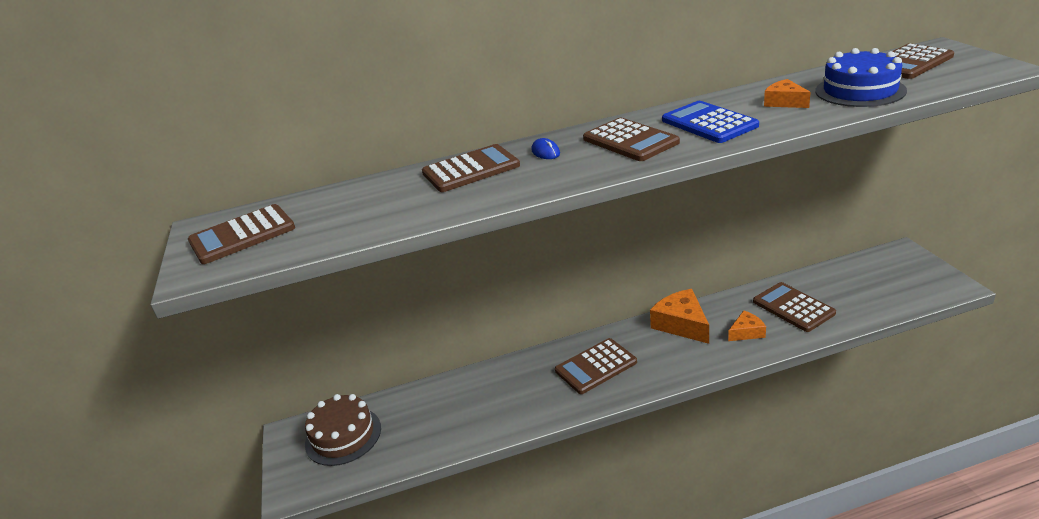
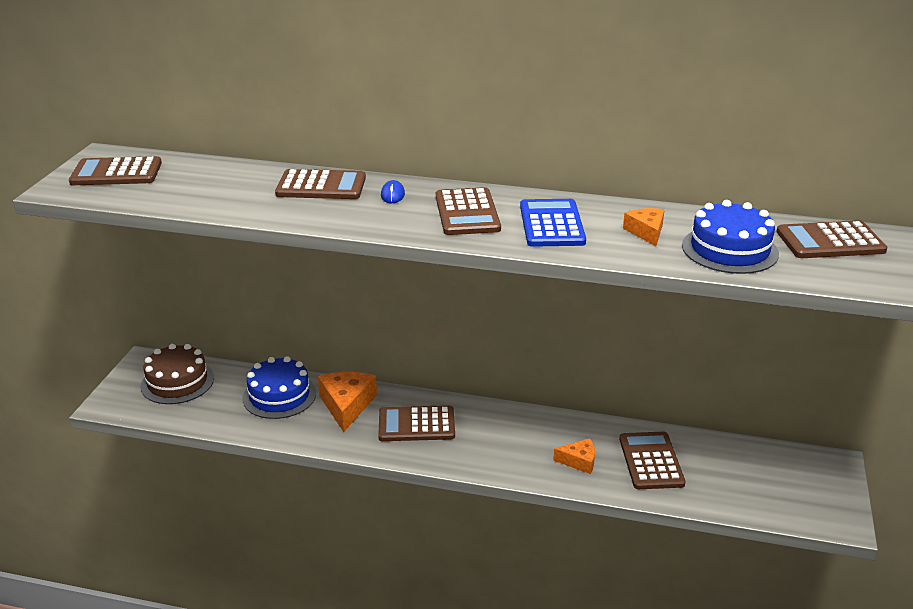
camera: 25 degrees right, 0 degrees up
orange cheese [650,289,709,344] -> orange cheese moved to [318,372,377,432]
none -> blue cake [243,356,316,419]

